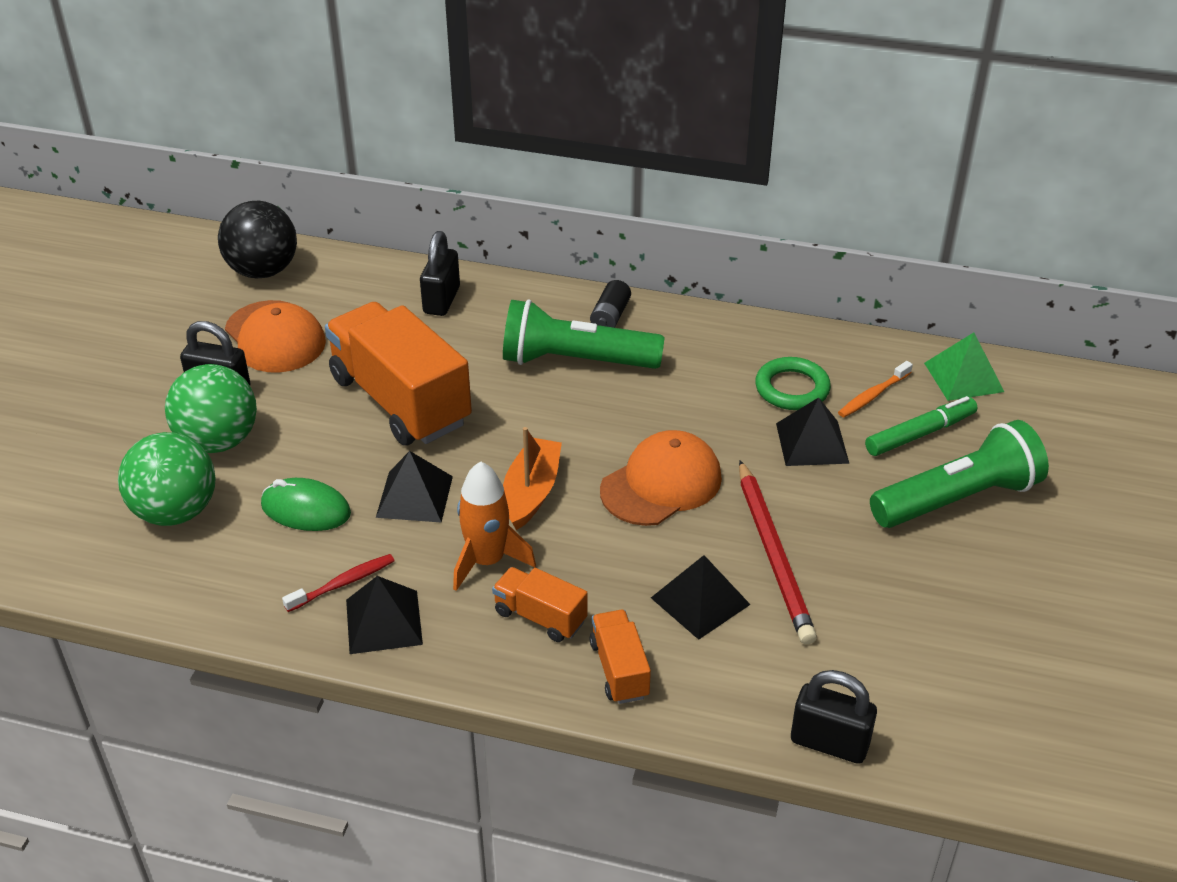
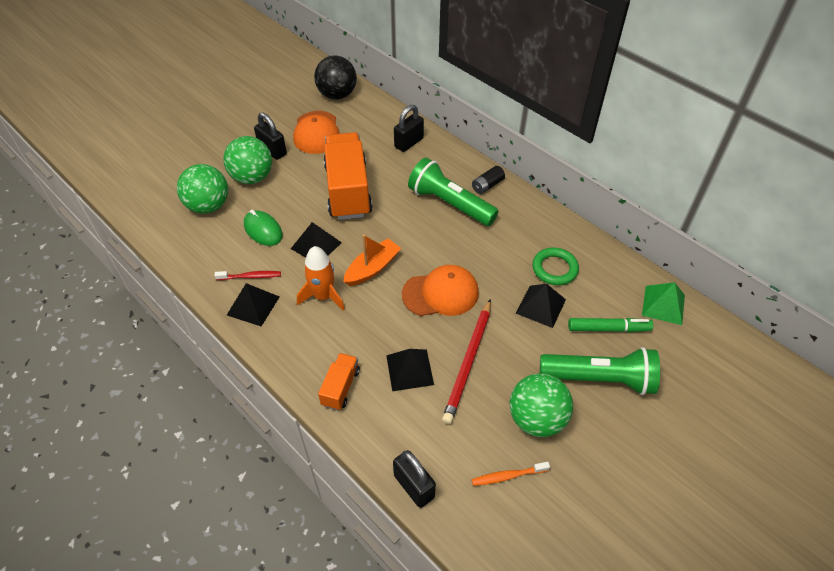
camera: 30 degrees right, 10 degrees up
orange truck [492,567,588,642] -> none
orange toothbrush [838,361,913,417] -> orange toothbrush moved to [471,462,550,486]
none -> green ball [510,373,573,437]

